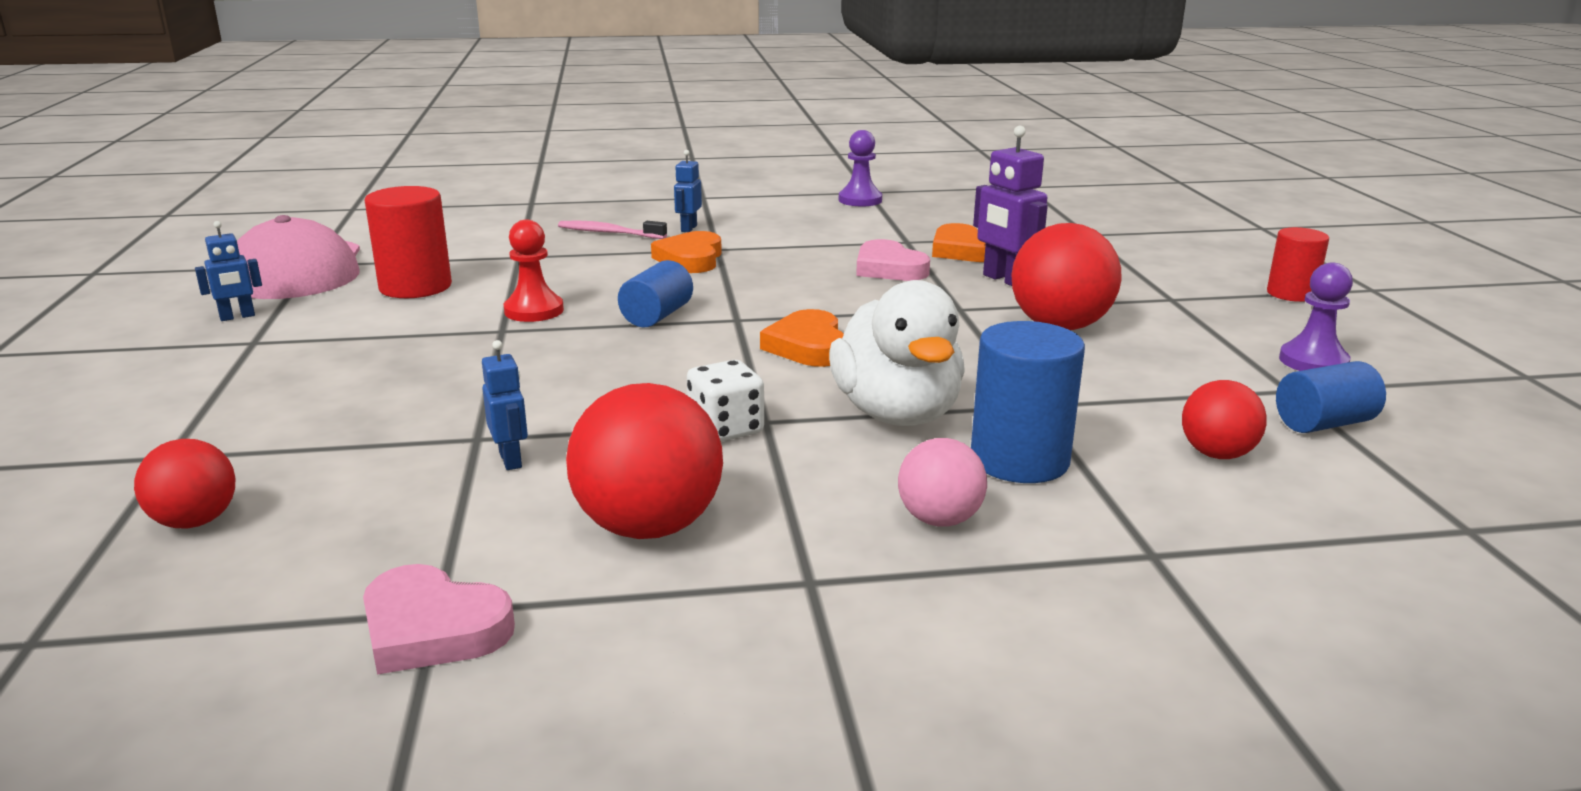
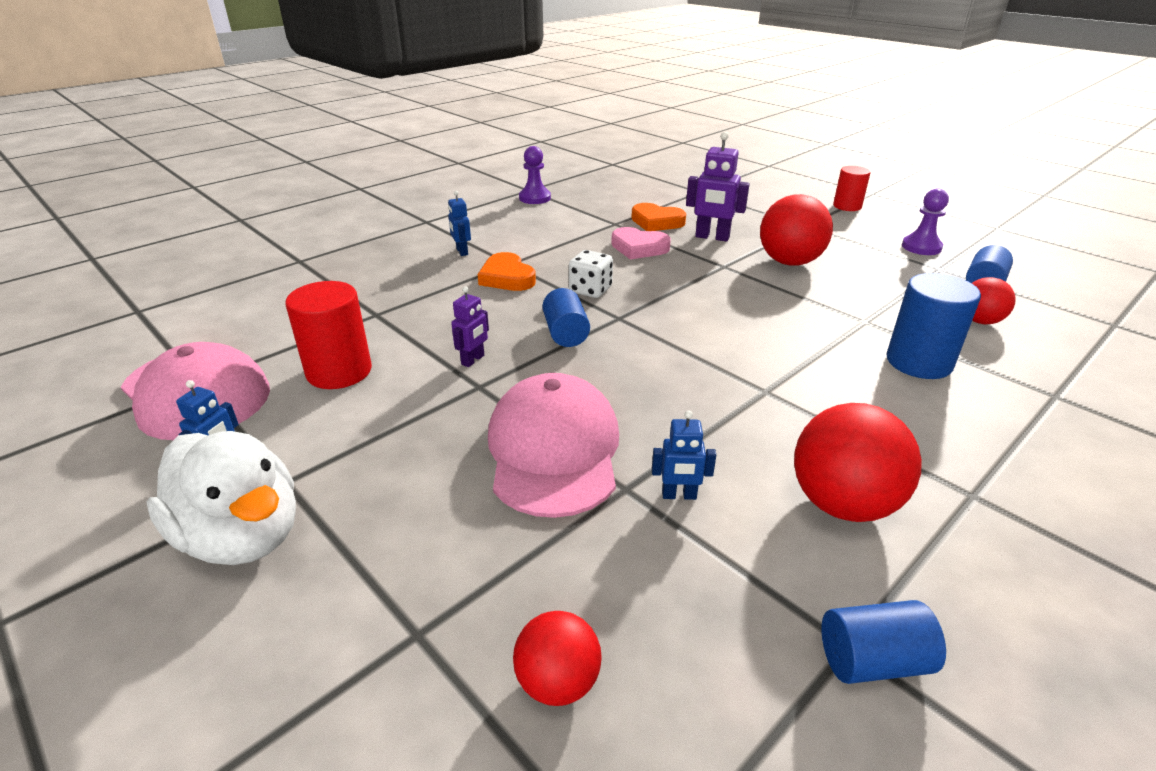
camera: 35 degrees left, 10 degrees up
pink heart [363,564,515,675] -> blue cylinder [822,600,946,684]
blue robot [482,340,528,470] -> blue robot turned 150 degrees clockwise [652,410,716,500]
red pawn [504,220,564,322] -> purple robot [451,286,489,367]
pink toothbrush [558,221,667,239] -> none
white dice [687,360,764,442] -> white dice moved to [569,250,613,298]
orange heart [760,309,844,367] -> none
white duck [829,280,965,426] -> white duck moved to [146,431,296,565]
pink ball [898,438,987,527] -> none
none -> pink cap [488,373,619,518]

